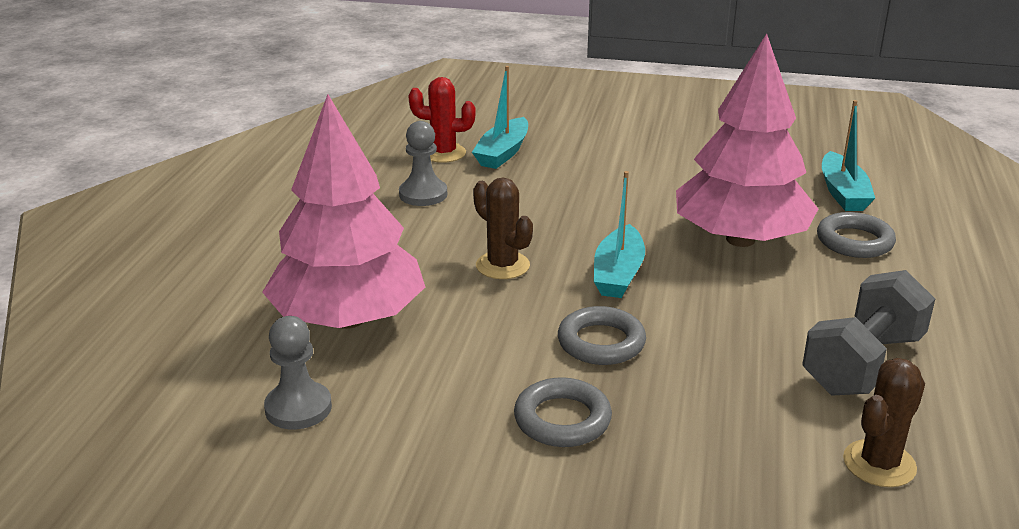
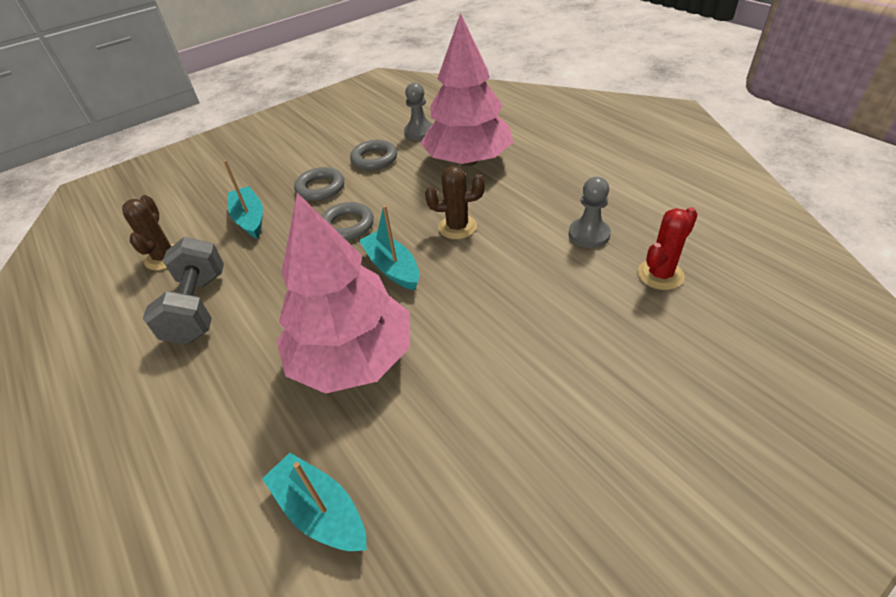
camera: 135 degrees right, 15 degrees up
turquoise boat [472,66,528,169] -> turquoise boat moved to [223,160,263,239]
grey ring [817,212,896,258] -> grey ring moved to [350,140,397,170]

